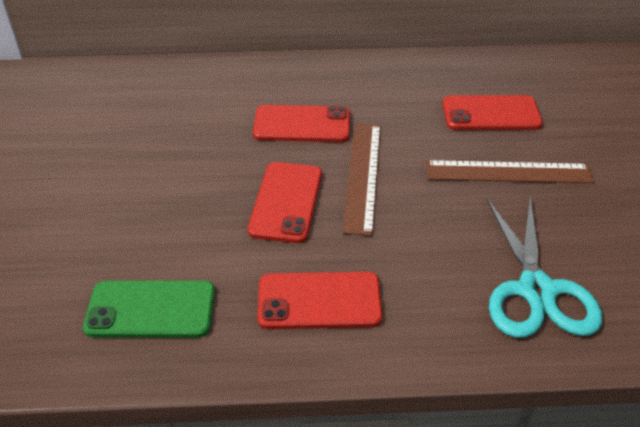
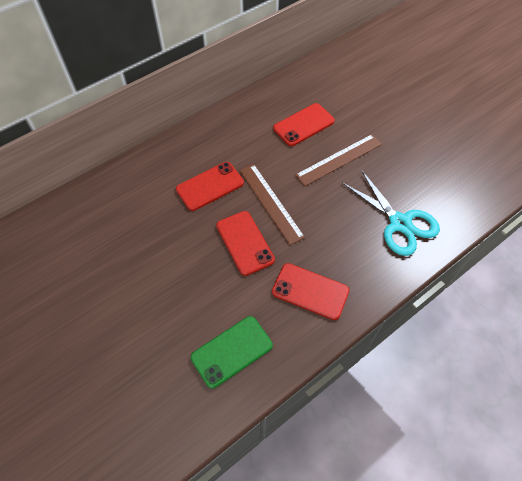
camera: 35 degrees left, 15 degrees up
red phone [258,272,383,329] -> red phone turned 60 degrees clockwise [272,263,350,320]

